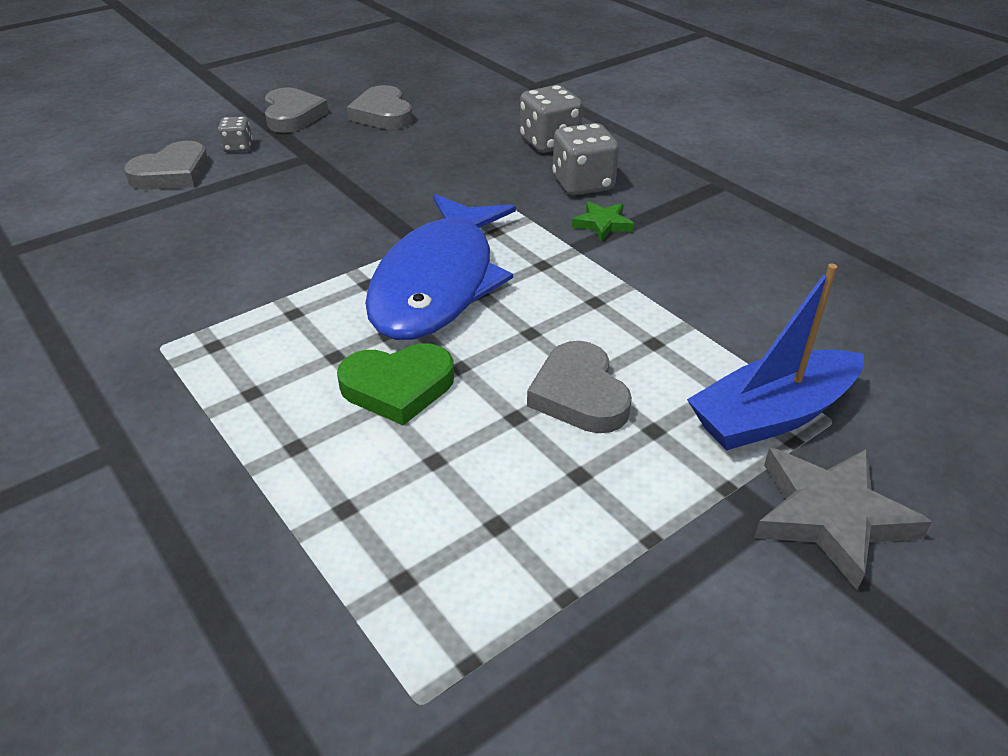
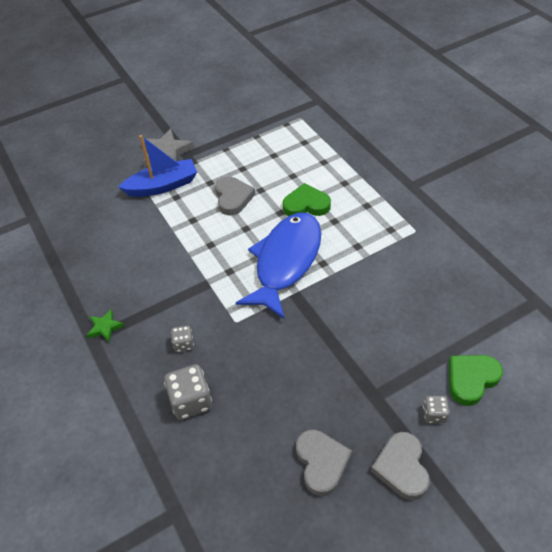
camera: 170 degrees left, 10 degrees up
grey heart [124,141,208,190] -> green heart [449,355,503,406]
grey dice [552,123,619,195] -> grey dice [171,325,194,352], size x0.55
green star [572,201,634,241] -> green star moved to [87,309,124,342]

